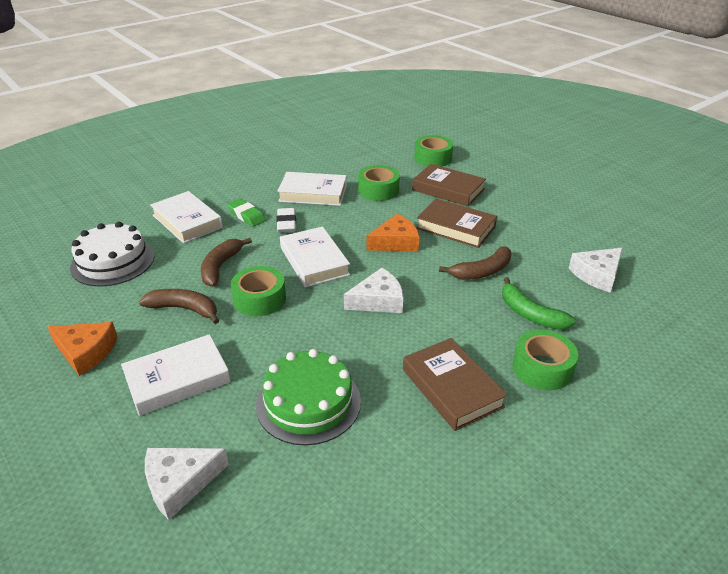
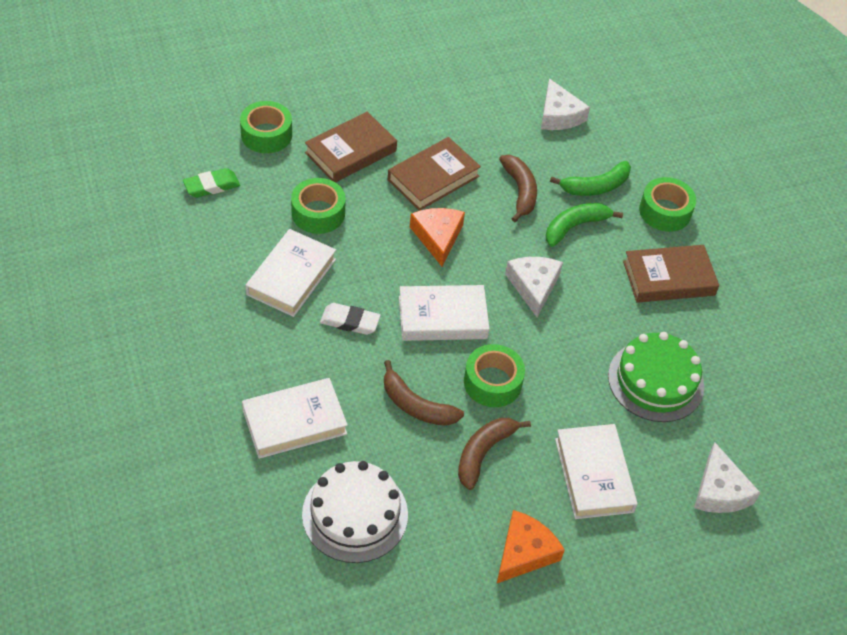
camera: 75 degrees left, 15 degrees up
green eraser [227,198,266,227] -> green eraser moved to [183,168,240,198]
none -> green banana [546,203,623,247]

